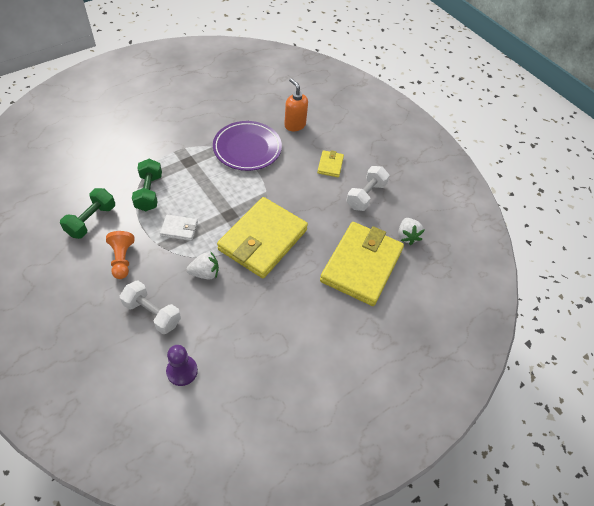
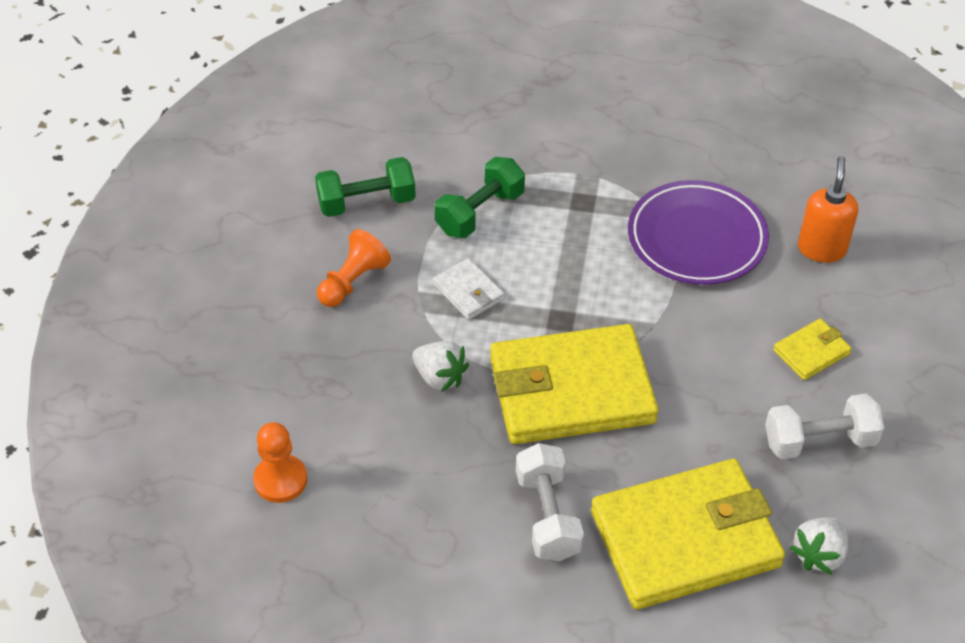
camera: 50 degrees right, 5 degrees down
white dumbbell [120,281,181,334] -> white dumbbell moved to [516,443,584,561]
purple pawn [166,345,198,386] -> orange pawn [253,422,307,503]

